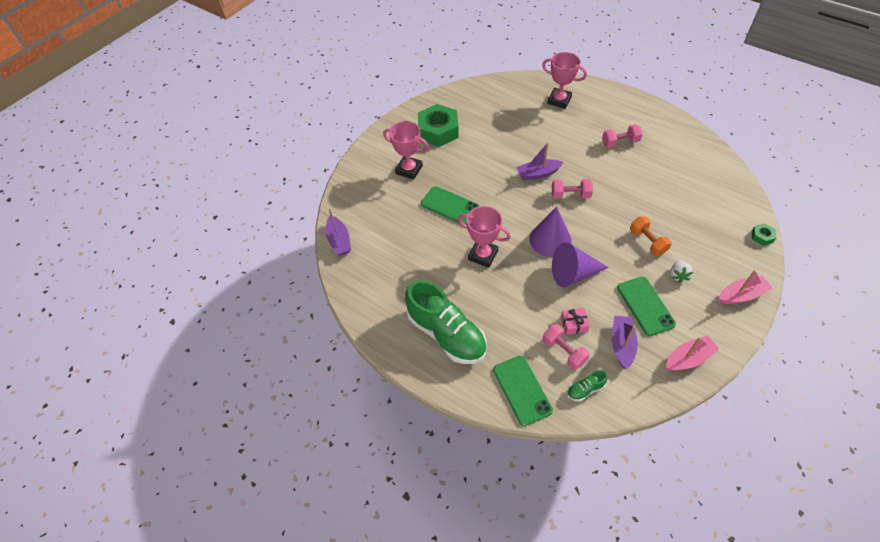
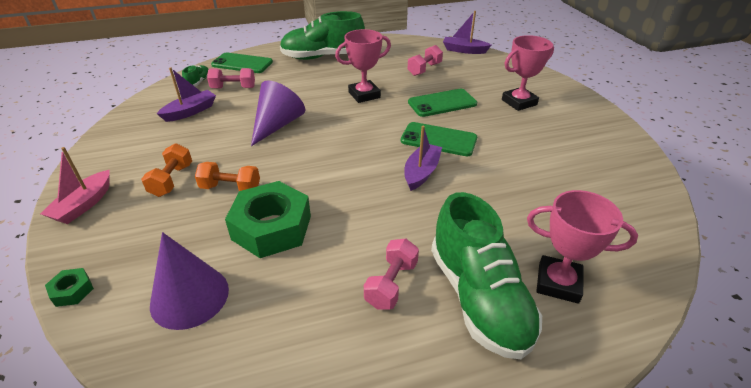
camera: 125 degrees right, 15 degrees down
green nut [418,104,459,147] -> green nut moved to [225,181,311,258]
purple cone [529,207,572,257] -> purple cone moved to [150,232,229,330]
pink trophy [542,52,587,109] -> pink trophy turned 45 degrees clockwise [527,190,638,304]
pink dumbbell [552,179,593,199] -> pink dumbbell moved to [408,45,443,76]
pink gift [561,308,590,335] -> none
purple boat [612,316,638,369] -> purple boat turned 90 degrees counterclockwise [157,67,216,122]
green phone [617,277,676,336] -> green phone moved to [401,122,477,156]
pink boat [666,335,720,371] -> none
white strawberry [670,260,693,283] -> orange dumbbell [141,143,192,197]
none -> green shoe [431,192,542,359]

